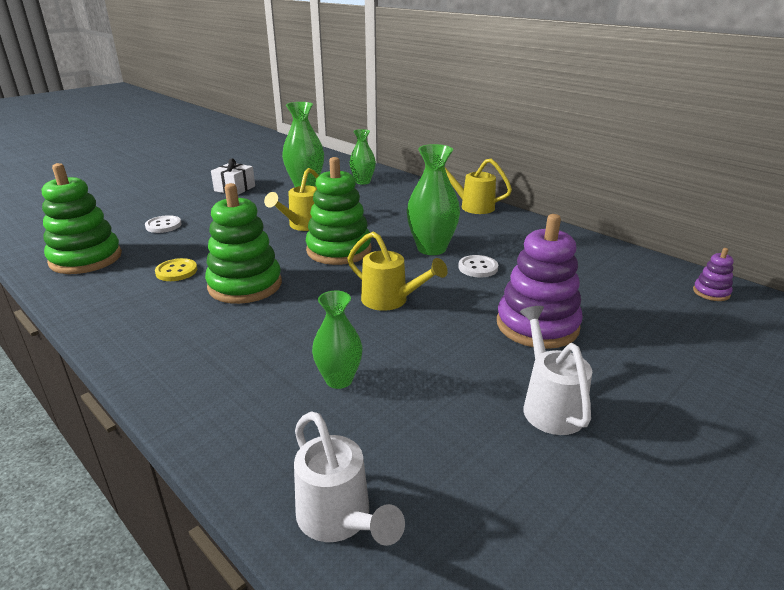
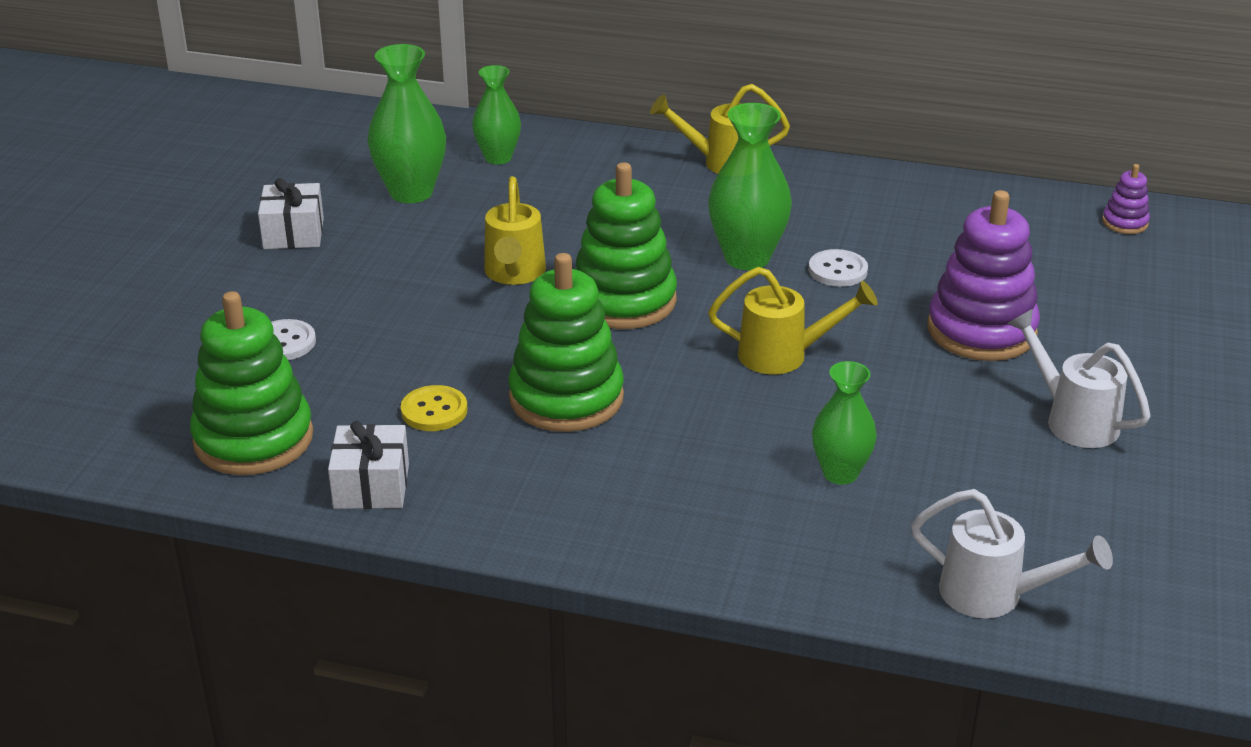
camera: 30 degrees left, 5 degrees up
none -> white gift [328,421,409,509]

